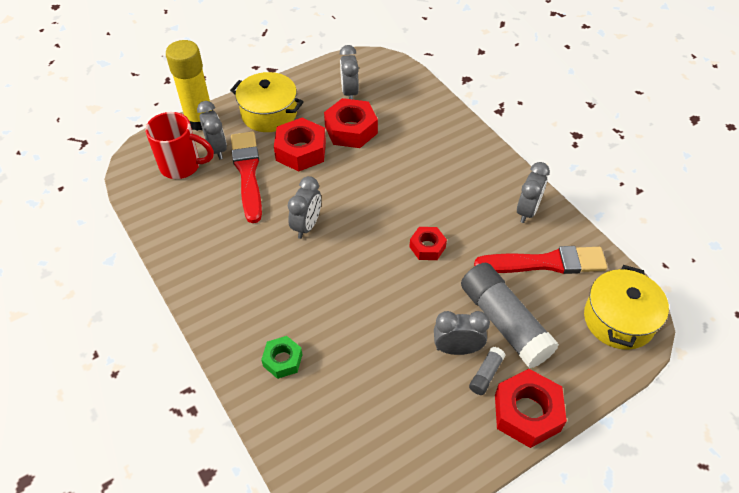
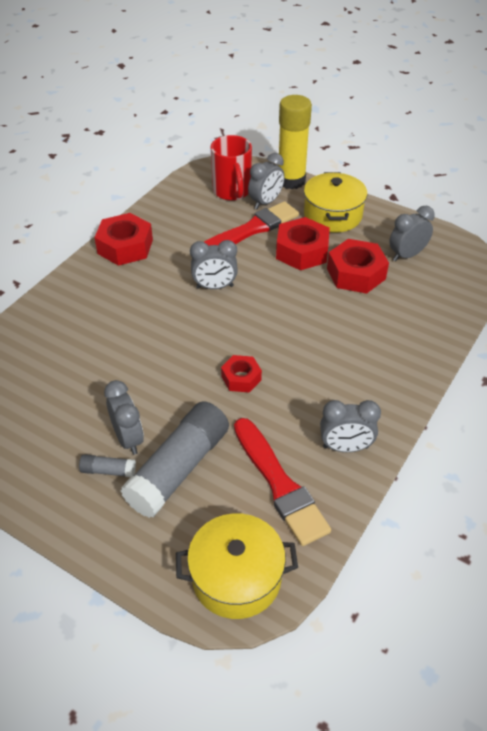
camera: 65 degrees right, 5 degrees down
green nut [261,336,303,379] -> none
red nut [495,369,567,448] -> red nut moved to [94,213,153,266]

